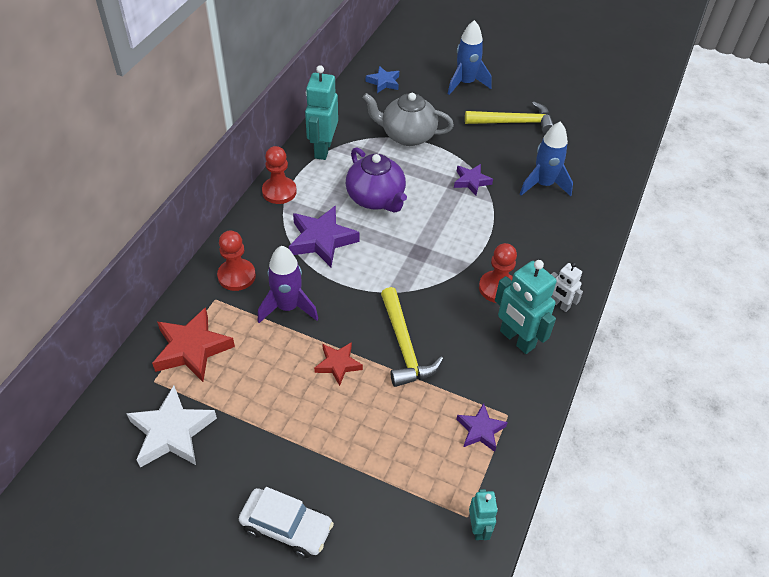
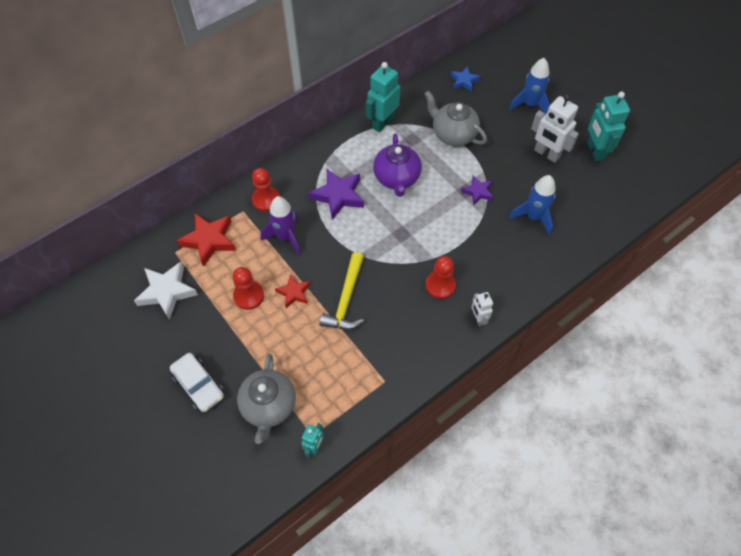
camera: 30 degrees right, 10 degrees up
red pawn [262,146,297,204] -> red pawn moved to [233,267,264,310]
purple star [456,403,508,452] -> none
yellow hammer [465,102,554,134] -> white robot [531,94,579,163]
turquoise robot [495,260,557,354] -> turquoise robot moved to [587,92,630,161]
none -> grey teapot [237,354,296,444]

